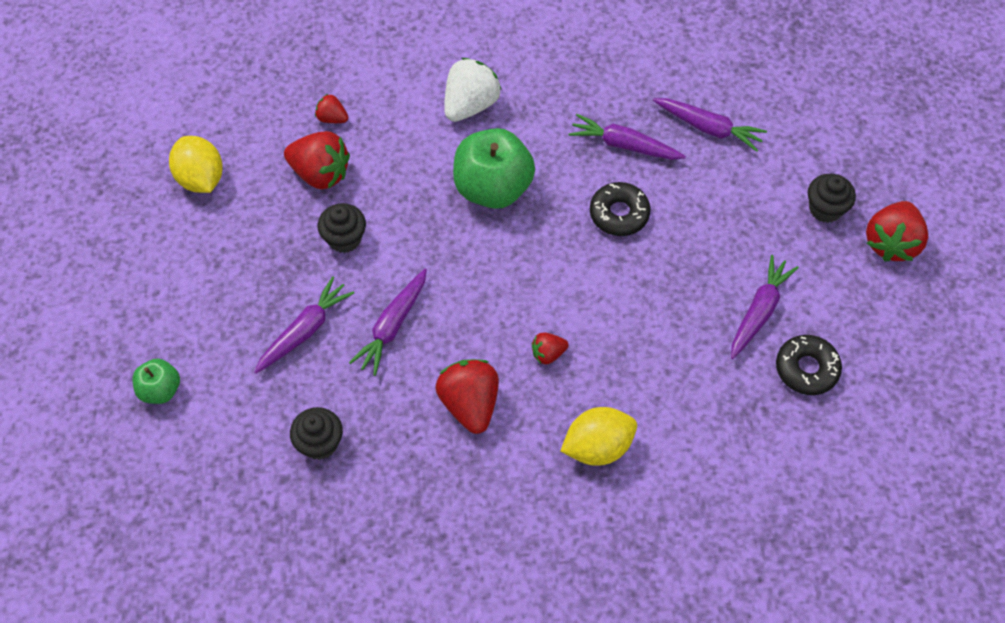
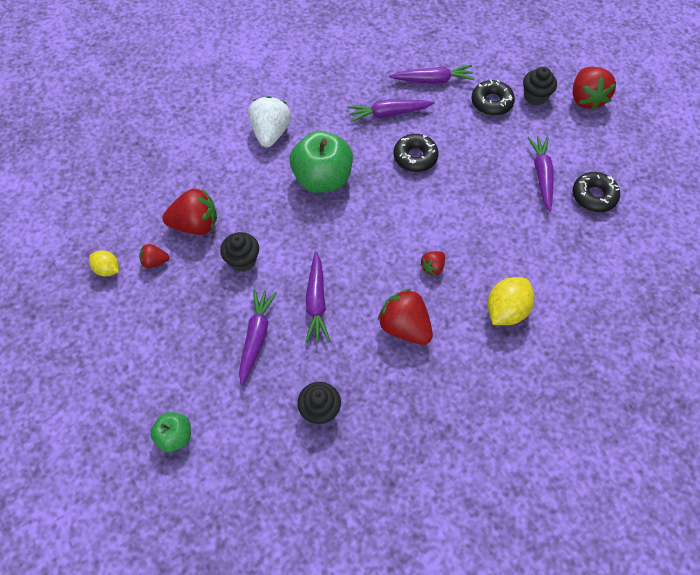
camera: 30 degrees left, 0 degrees up
yellow lemon [169,136,223,193] -> yellow lemon [89,250,119,276], size x0.60
red strawberry [315,94,348,123] -> red strawberry moved to [139,244,169,268]
none -> black donut [471,79,515,116]

